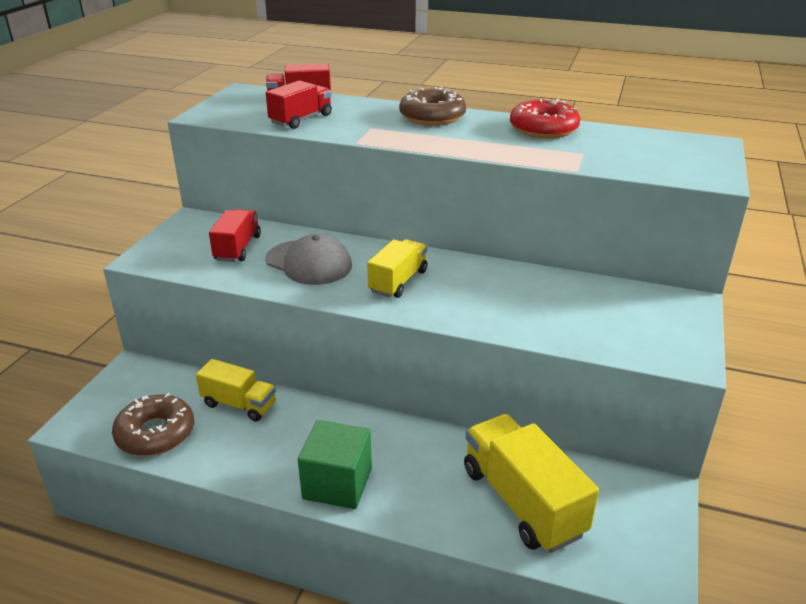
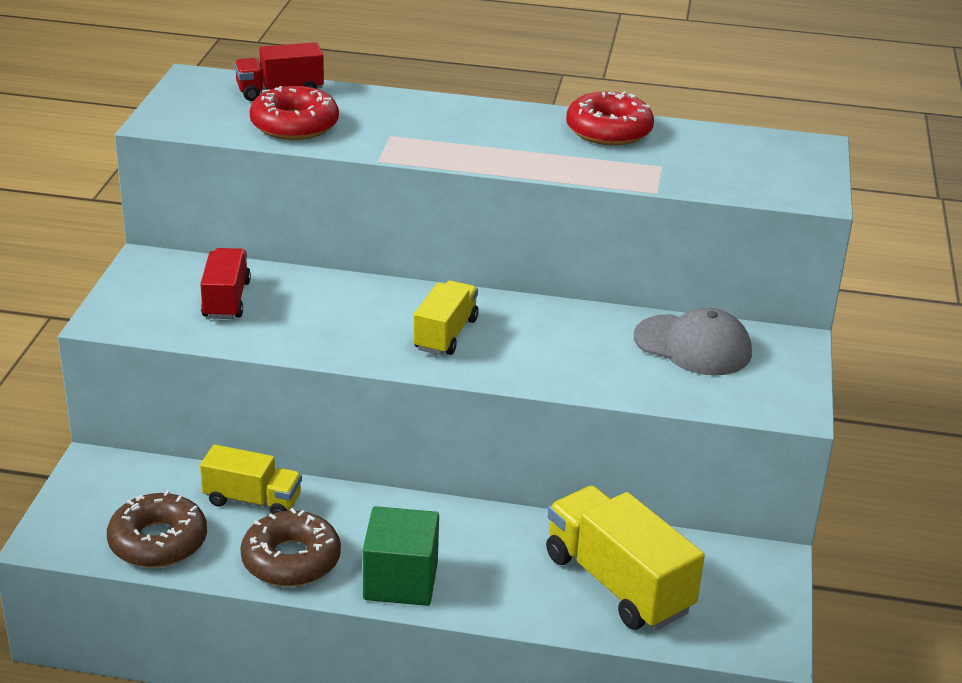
camera: 10 degrees left, 0 degrees up
grey cap [265,234,352,285] -> grey cap moved to [634,308,752,376]
red truck [266,80,332,129] -> red donut [250,86,339,140]
brown donut [399,87,466,126] -> brown donut moved to [240,508,341,587]

